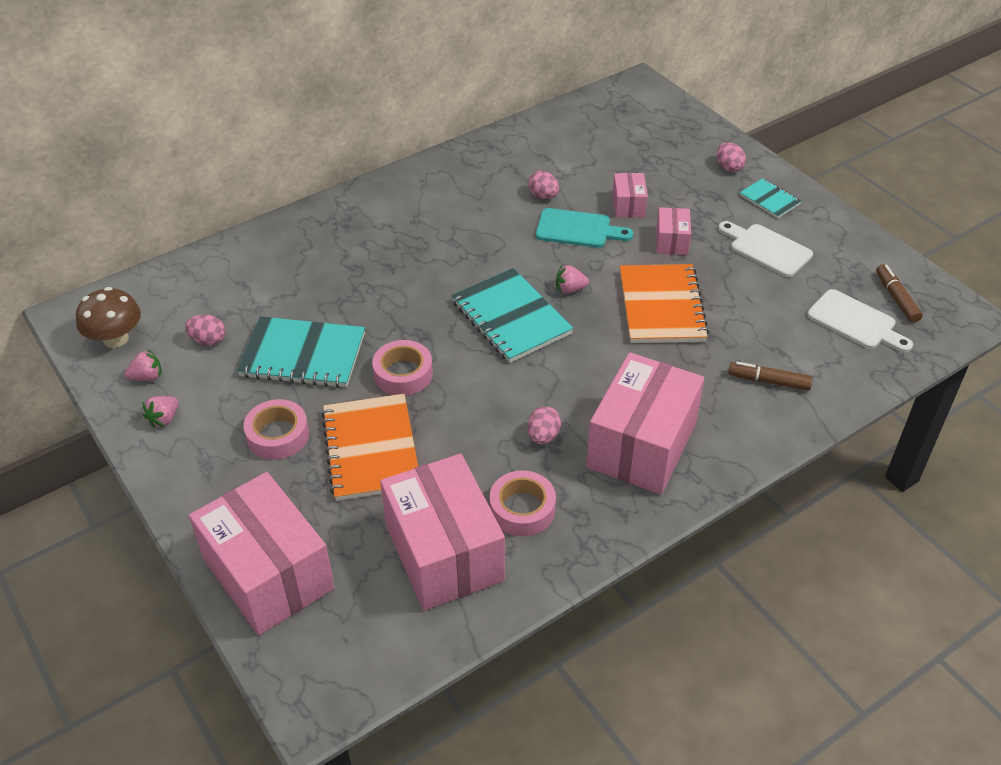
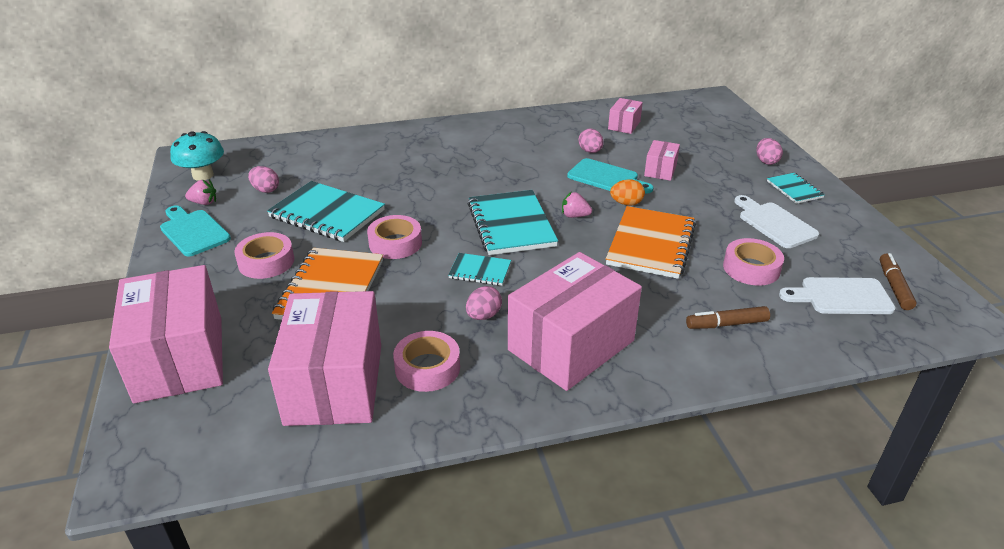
camera: 20 degrees right, 10 degrees down
brown mushroom [76,287,141,348] -> turquoise mushroom [170,131,224,181]
pink strawberry [142,396,178,428] -> turquoise cutting board [160,205,231,257]
pink box [656,207,691,255] -> pink box moved to [608,98,643,134]
brown marker [728,362,813,391] -> brown marker turned 45 degrees counterclockwise [686,306,770,329]
white cutting board [807,289,913,353] -> white cutting board turned 120 degrees clockwise [779,277,896,314]
none -> turquoise notebook [448,253,511,286]
none -> orange egg [610,179,645,206]
none -> pink tape [723,238,784,286]

